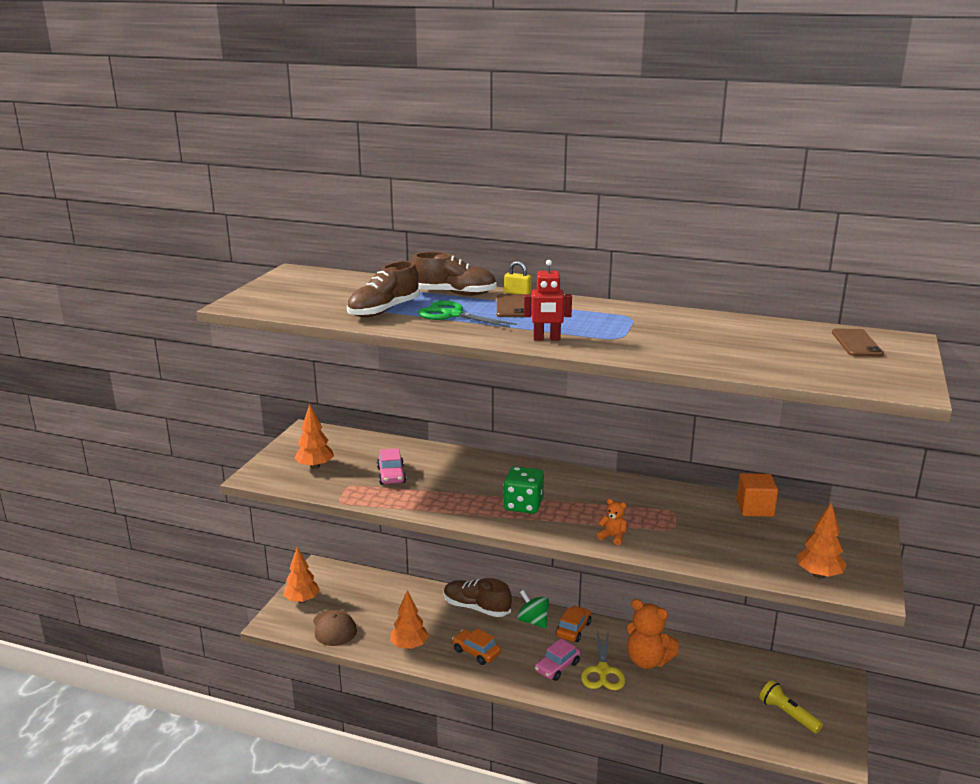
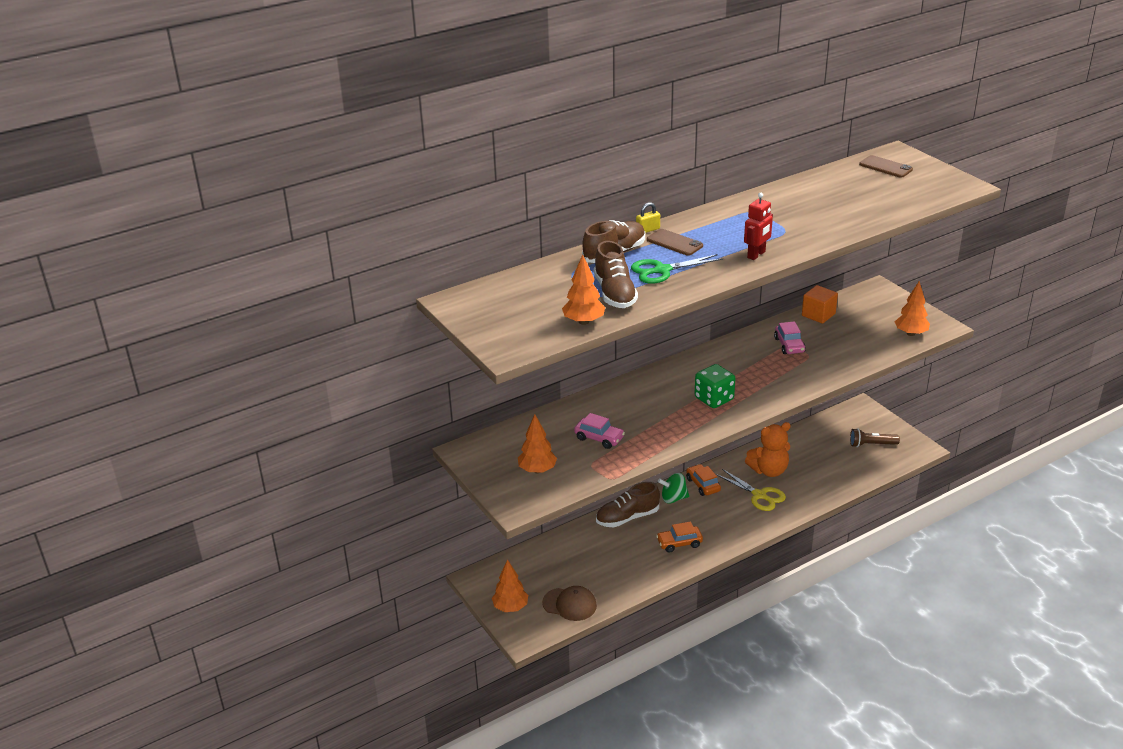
camera: 50 degrees left, 10 degrees up
orange tree [390,590,429,649] -> orange tree moved to [562,254,605,325]
pink car [535,639,580,681] -> pink car moved to [774,321,806,354]
orange teddy bear [597,499,627,545] -> none
yellow flashlight [760,680,823,734] -> brown flashlight [850,428,900,447]

